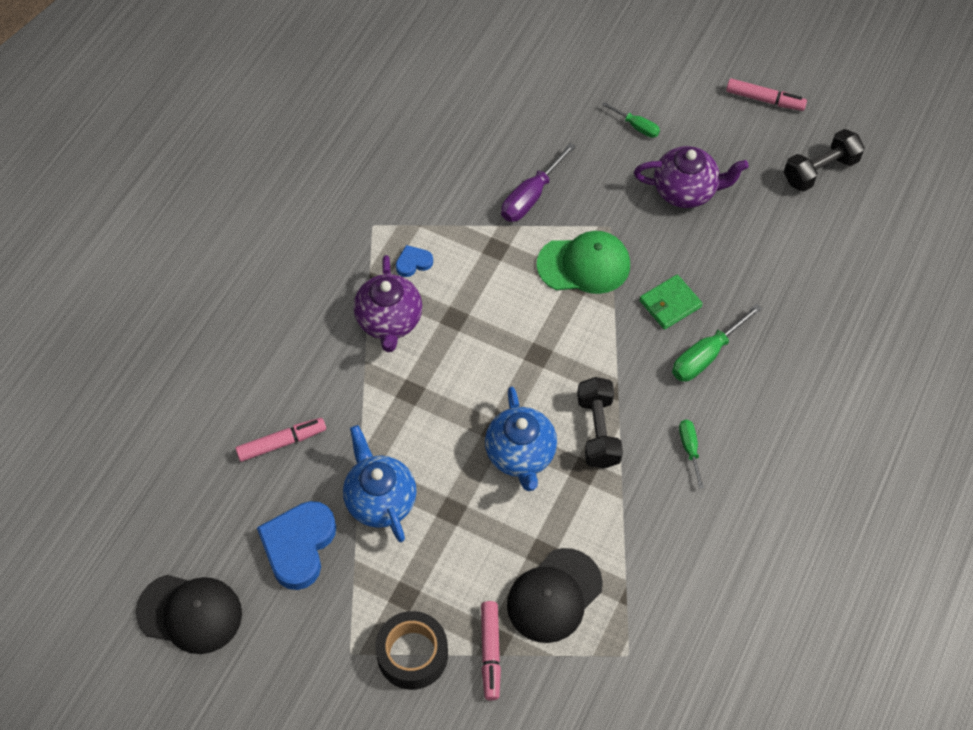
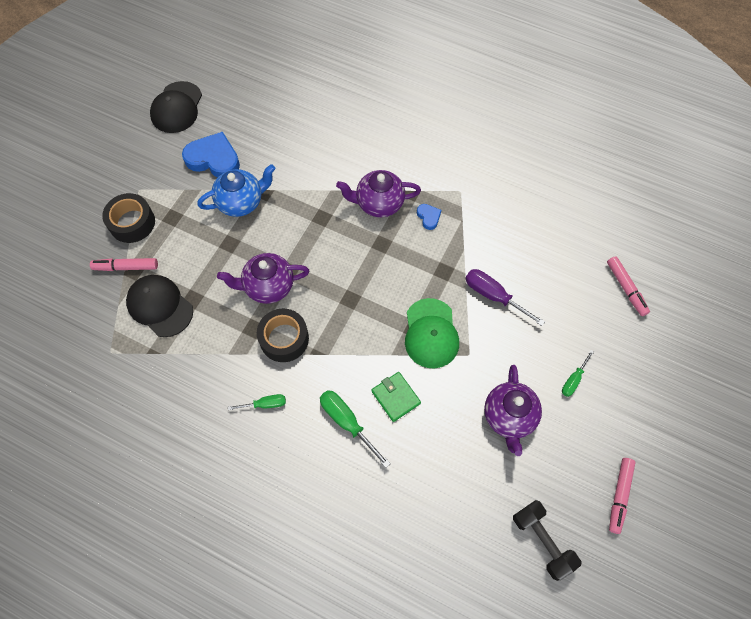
camera: 90 degrees right, 5 degrees up
pink marker [235,418,326,462] -> pink marker moved to [607,256,650,316]
blue teapot [485,387,557,491] -> purple teapot [217,253,309,304]
black dumbbell [577,377,623,469] -> black tape [257,309,309,362]

